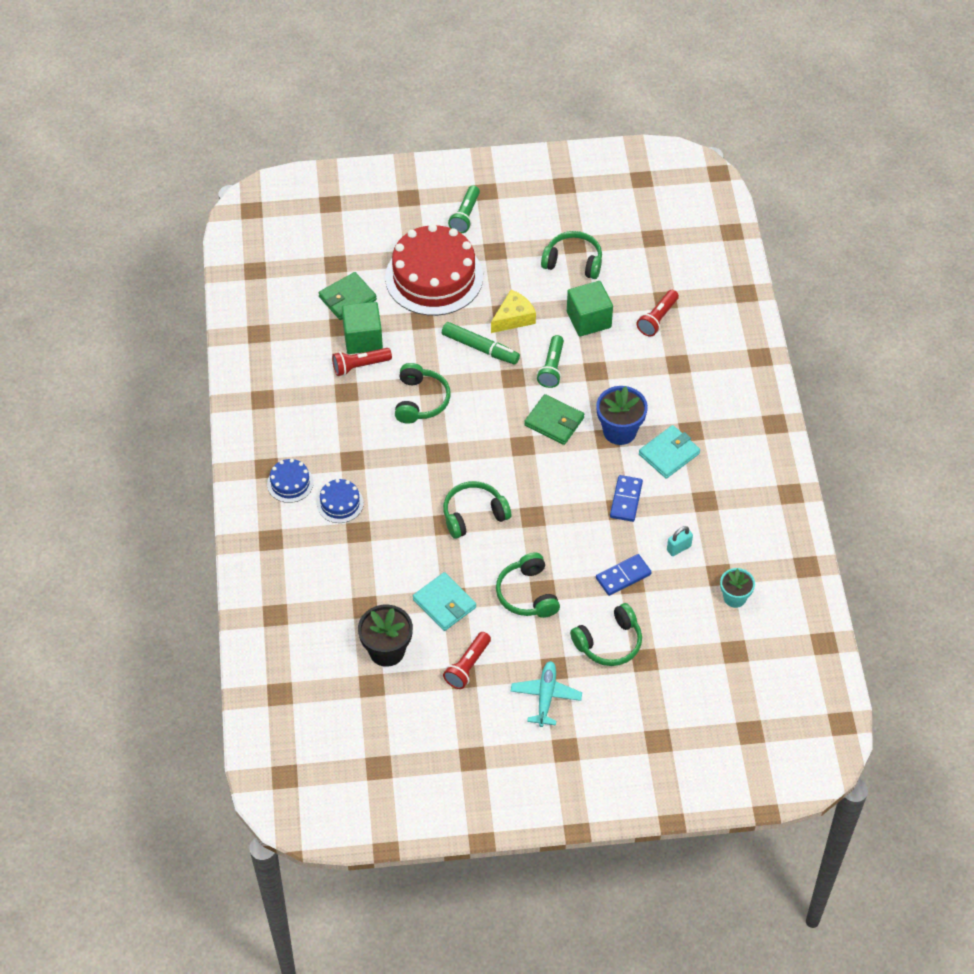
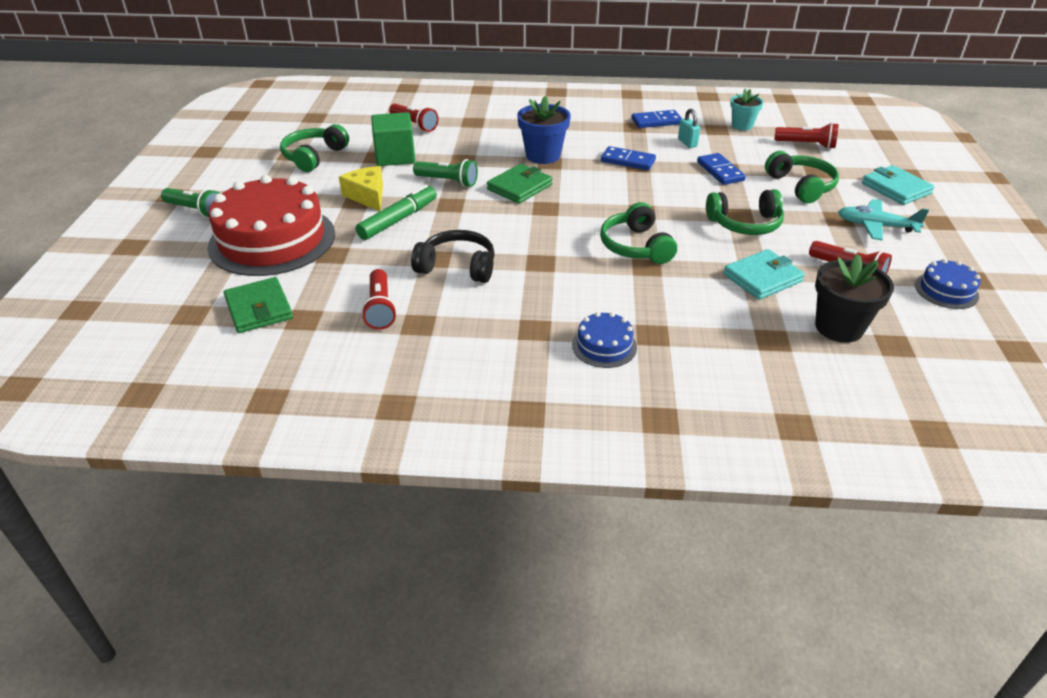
camera: 80 degrees left, 15 degrees down
blue cake [267,459,314,503] -> blue cake moved to [915,259,981,309]
green cube [342,302,383,354] -> none
green headphones [395,363,451,424] -> black headphones [411,230,495,283]
turquoise wallet [639,425,700,479] -> turquoise wallet moved to [862,165,935,205]
none -> blue domino [631,110,682,128]
none -> red flashlight [774,123,838,149]

